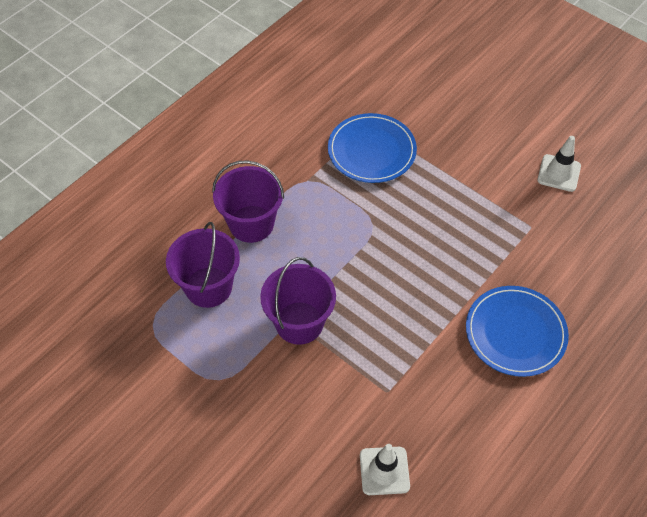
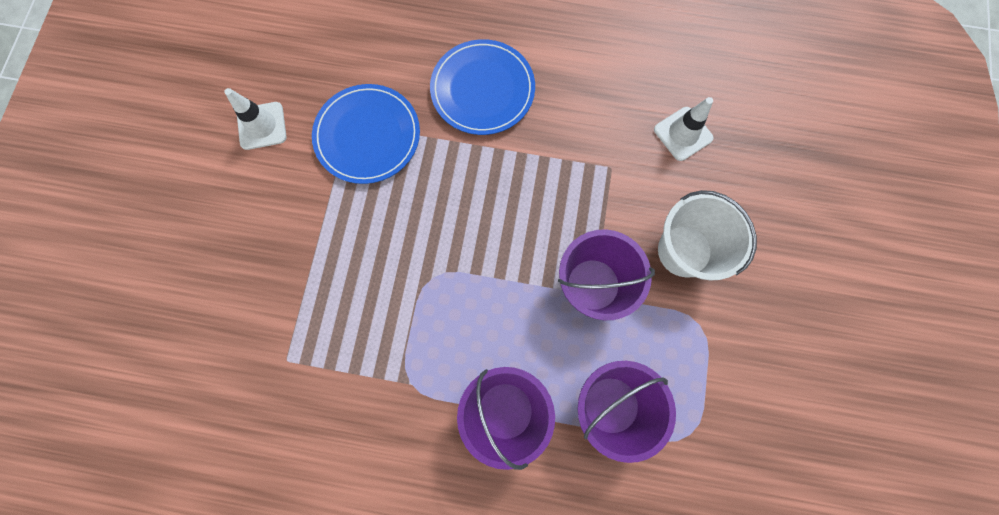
camera: 120 degrees left, 20 degrees up
blue plate [328,113,417,183] -> blue plate moved to [312,84,420,184]
none -> white bucket [658,190,757,281]

